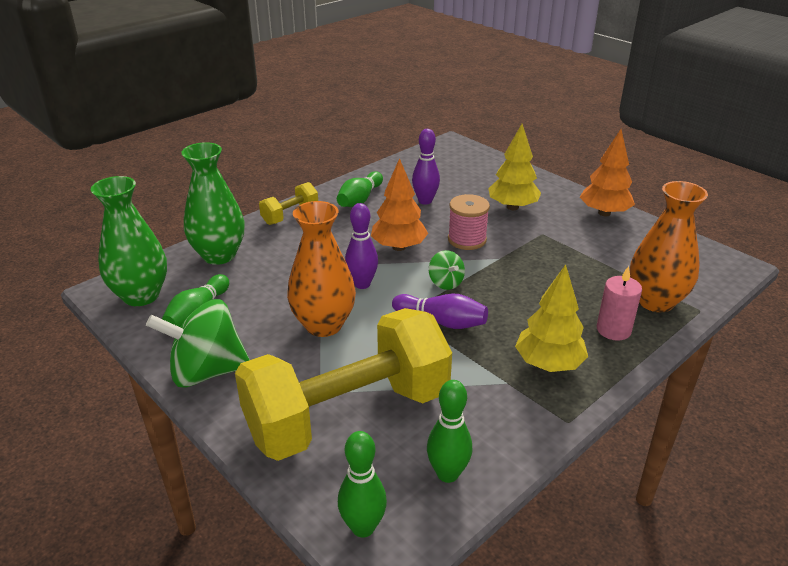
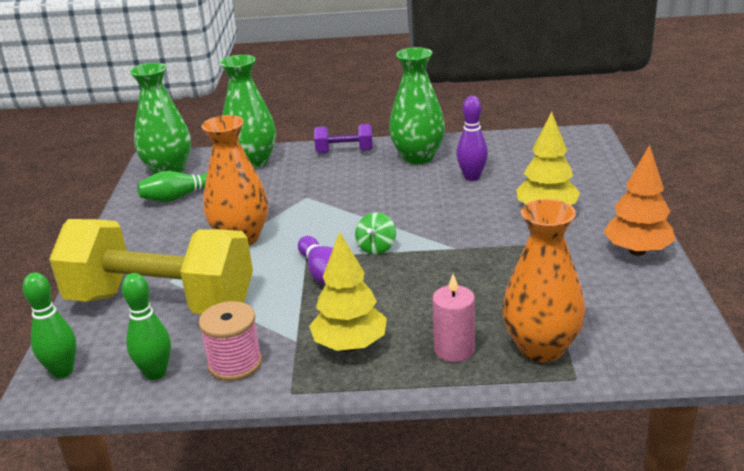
camera: 45 degrees right, 5 degrees down
green spinning top [146,299,250,388] -> none
yellow dumbbell [259,182,318,225] -> purple dumbbell [314,124,373,153]
green bowling pin [337,171,383,207] -> green vase [389,47,445,165]
purple bowling pin [345,203,378,289] -> none
orange tree [371,158,428,251] -> none
pink spool [448,194,490,250] -> pink spool moved to [198,301,262,381]

